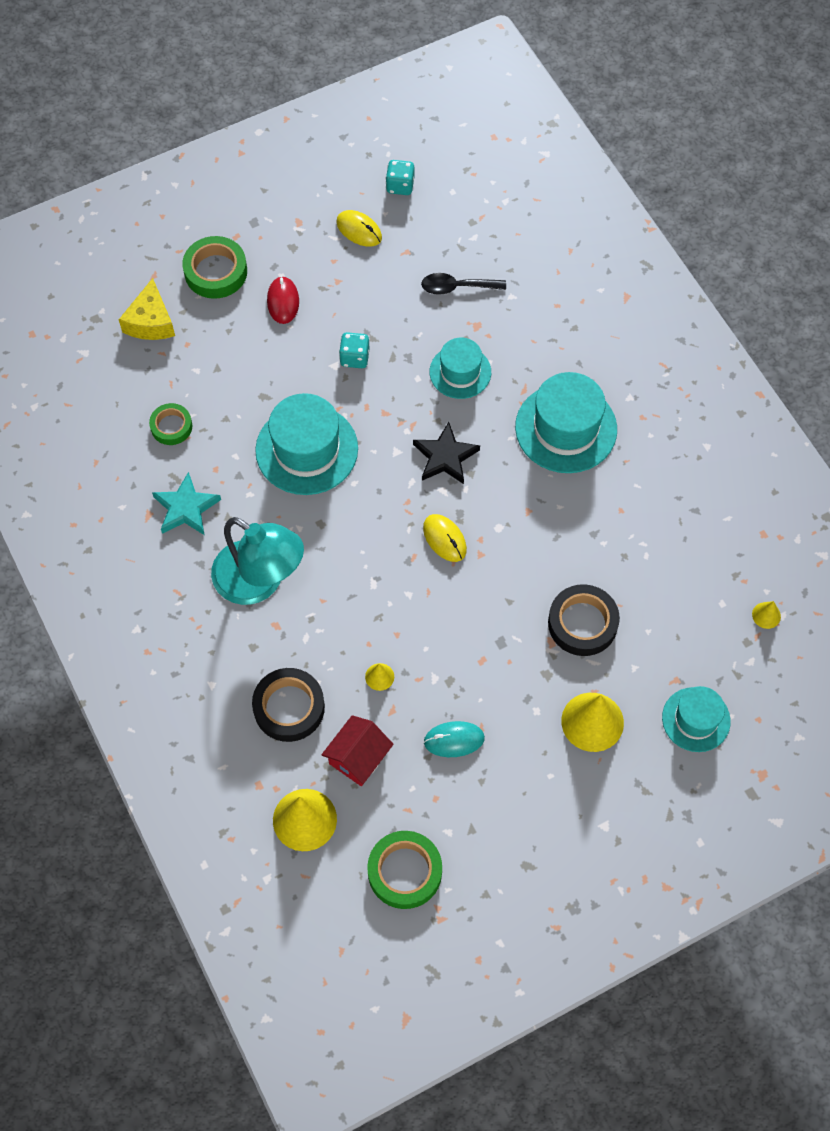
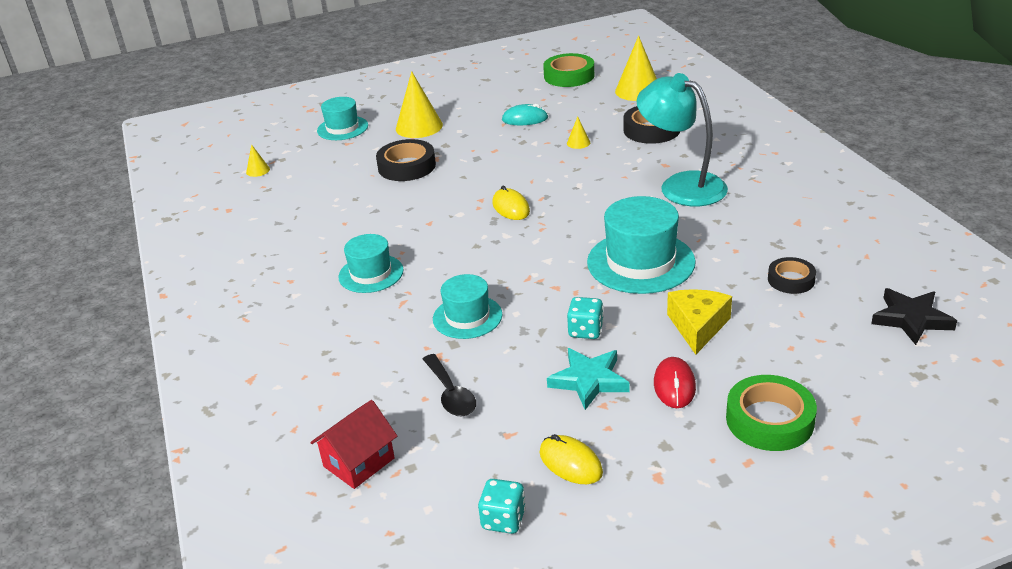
camera: 170 degrees left, 30 degrees down
yellow cheese [119,278,175,340] -> yellow cheese moved to [667,289,732,355]
green tape [149,403,192,445] -> black tape [768,257,816,294]
turquoise star [152,472,221,535] -> turquoise star moved to [547,348,629,410]
red house [321,715,394,786] -> red house moved to [310,400,397,489]
black star [413,422,480,484] -> black star moved to [871,288,957,345]
black spoon [421,273,506,295] -> black spoon turned 60 degrees clockwise [423,354,476,416]
turquoise hat [515,372,617,473] -> turquoise hat [338,234,404,293], size x0.62

